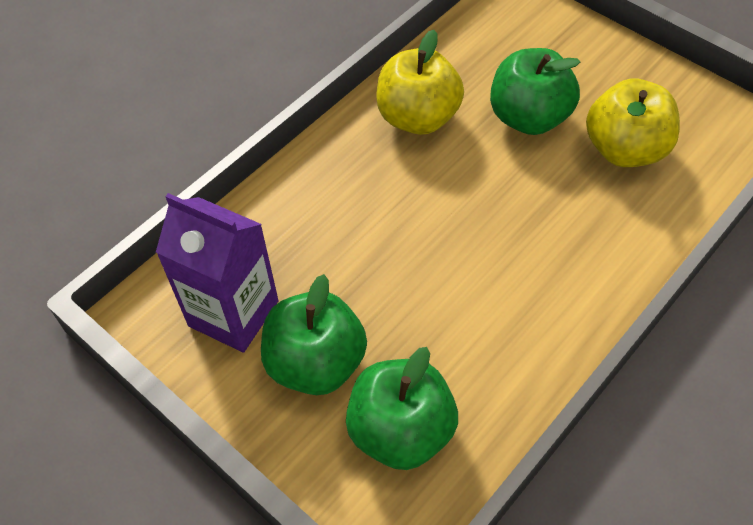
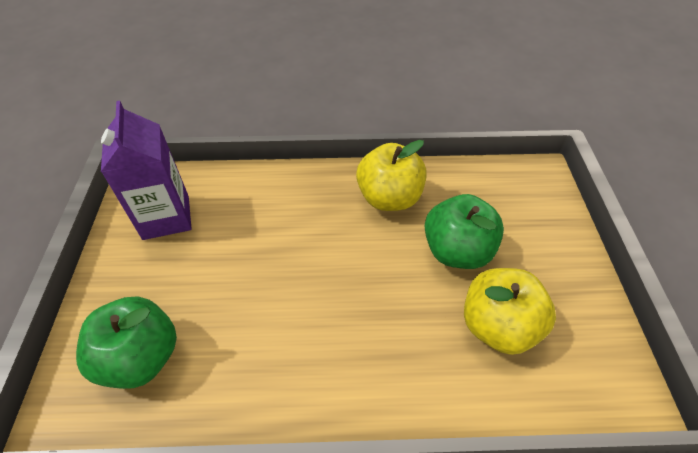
camera: 45 degrees right, 5 degrees down
green apple [261,274,367,395] -> none

